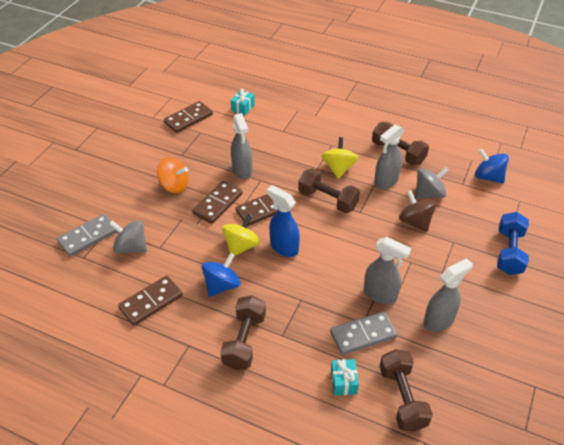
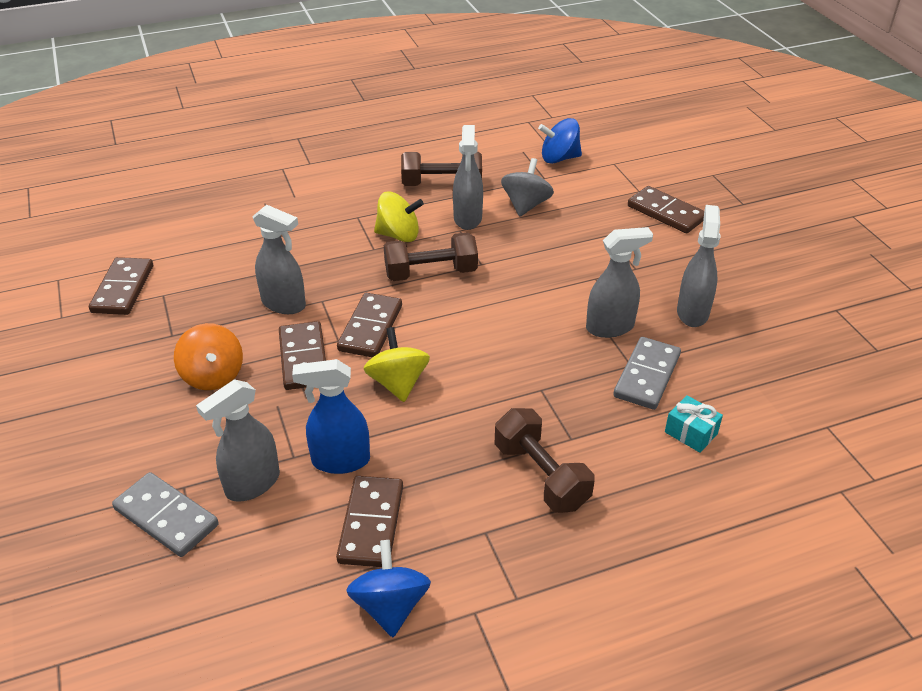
camera: 45 degrees left, 5 degrees down
grey domino [57,214,117,257] -> grey domino turned 60 degrees counterclockwise [112,472,219,557]
grey spinning top [109,220,147,253] -> grey spray bottle [196,379,280,501]
orange spinning top [157,157,188,193] -> orange spinning top turned 90 degrees clockwise [174,323,243,390]
blue spinning top [202,253,241,297] -> blue spinning top moved to [346,540,431,637]
turquoise gift [231,89,255,116] -> none
blue spray bottle [267,185,300,257] -> blue spray bottle moved to [292,359,370,474]
yellow spinning top [321,137,358,179] -> yellow spinning top turned 135 degrees clockwise [374,192,424,242]
brown dumbbell [379,349,433,432] -> none
brown spinning top [399,190,437,232] -> none
blue dumbbell [497,212,529,275] -> brown domino [628,186,704,233]

